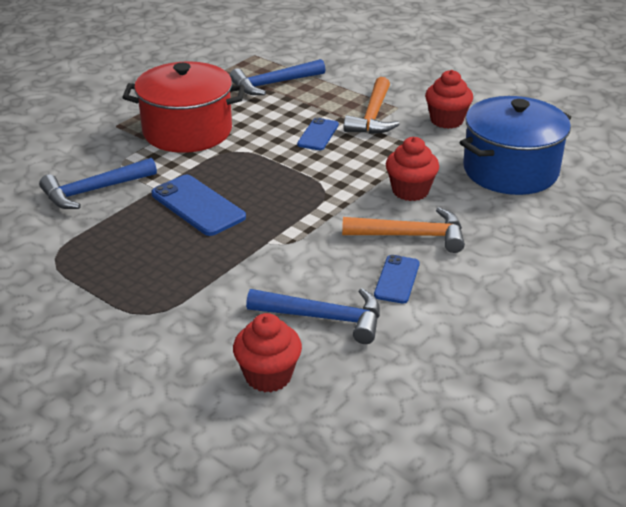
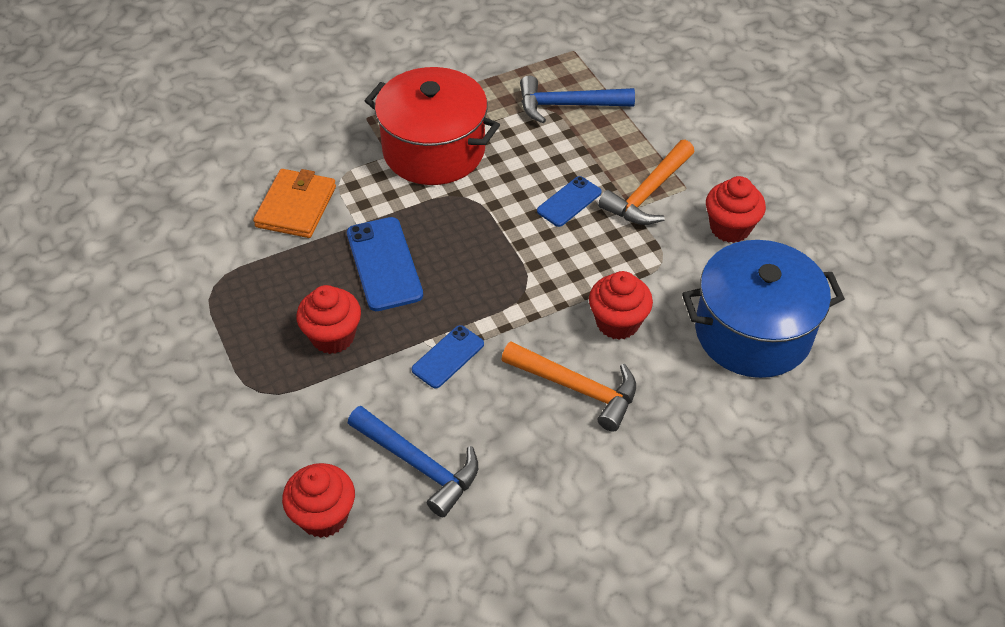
camera: 25 degrees right, 15 degrees up
blue hammer [39,158,157,209] -> orange wallet [253,169,336,238]
blue phone [374,255,420,304] -> blue phone moved to [412,325,484,388]
none -> red cupcake [296,285,361,354]

